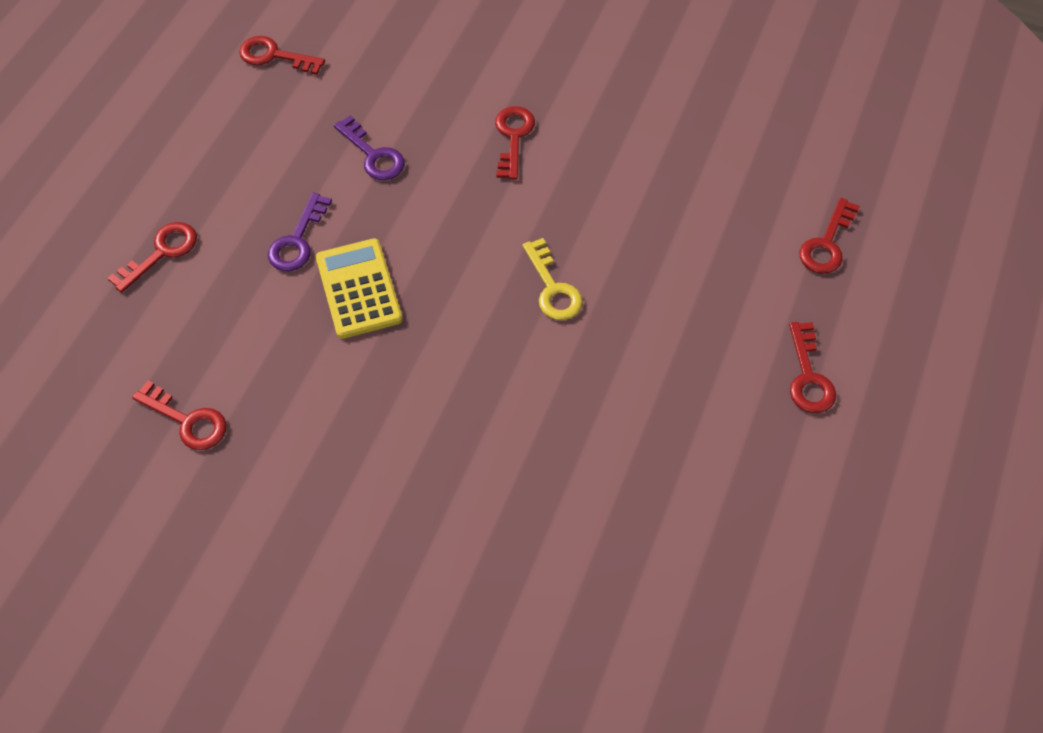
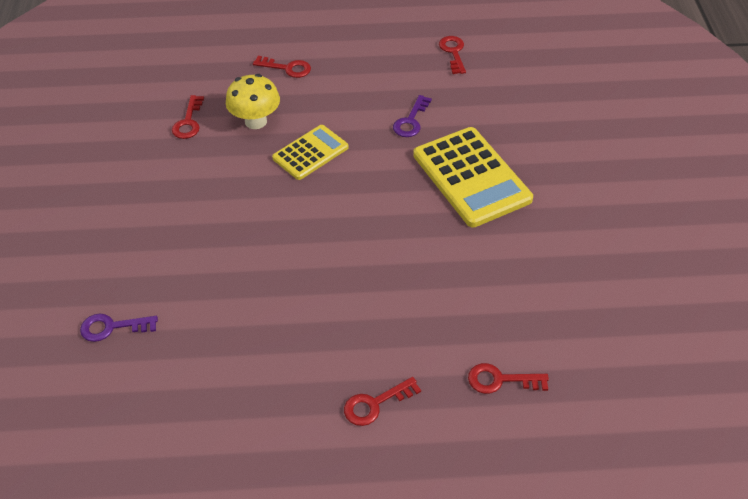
camera: 65 degrees right, 10 degrees down
purple key [268,193,332,271] -> purple key moved to [80,314,158,342]
red key [495,106,535,180] -> yellow calculator [413,127,533,228]
yellow key [523,238,583,320] -> none
none -> yellow mushroom [226,74,280,129]

